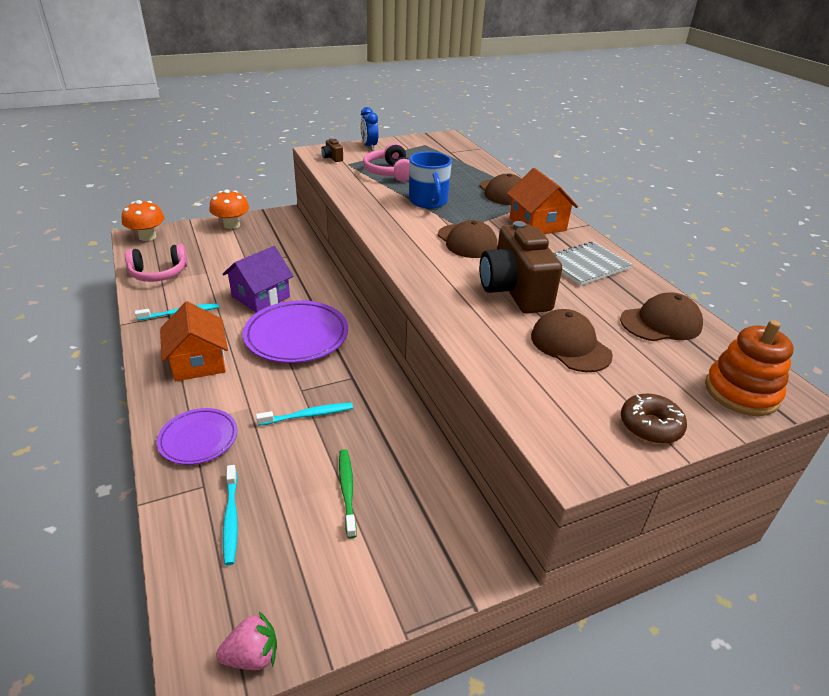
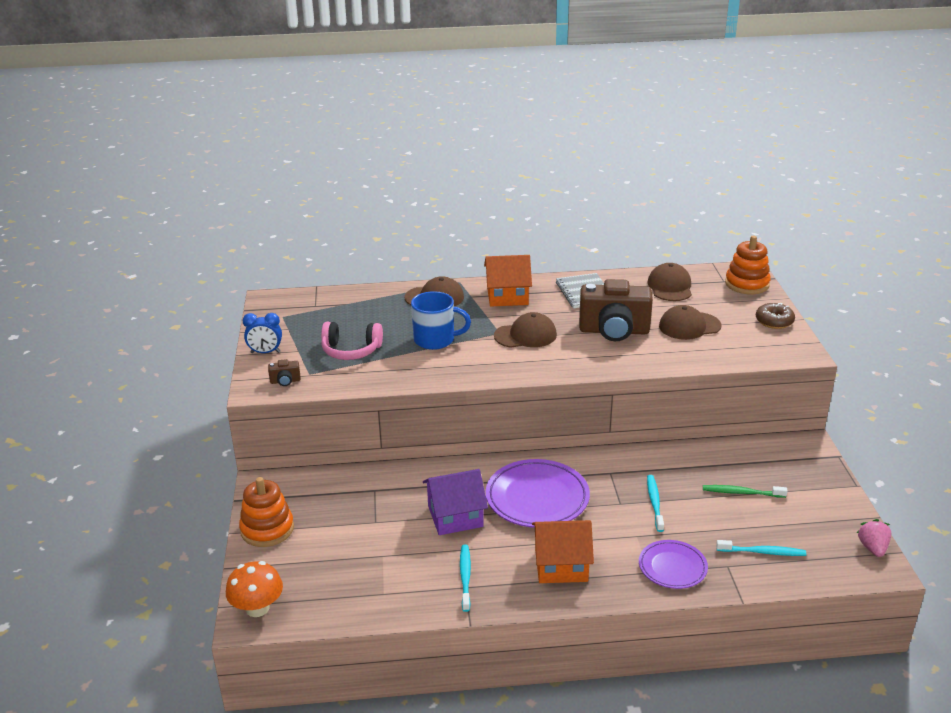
camera: 70 degrees left, 5 degrees down
pink headphones [125,244,188,282] -> none
orange mushroom [209,189,249,229] -> orange stacking toy [239,477,294,547]
purple house [223,246,293,313] -> purple house turned 75 degrees counterclockwise [423,469,488,535]

